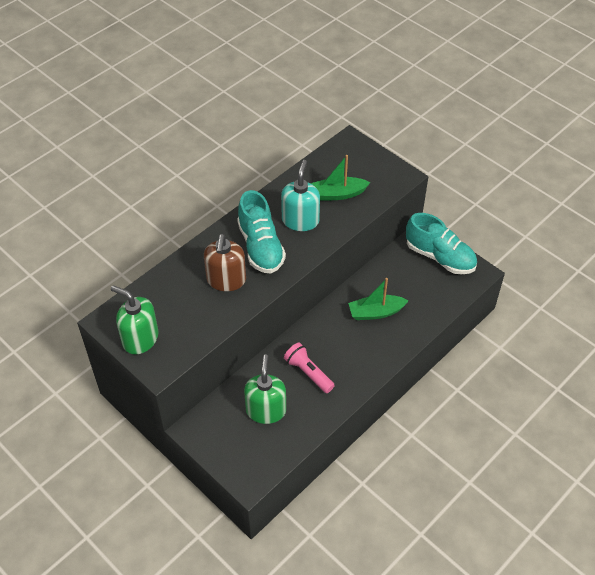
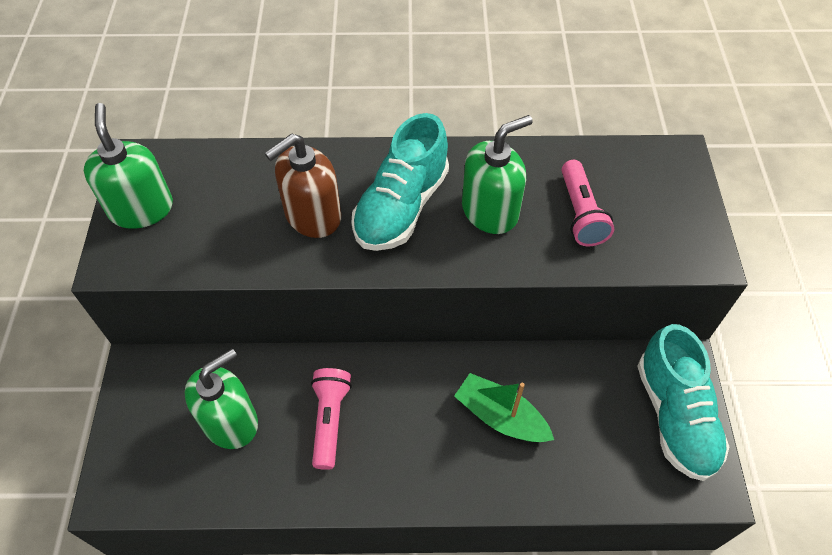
camera: 45 degrees right, 5 degrees up
turquoise soap dispenser [281,160,320,231] -> green soap dispenser [462,115,533,234]
green boat [311,155,370,201] -> pink flashlight [562,160,614,246]

